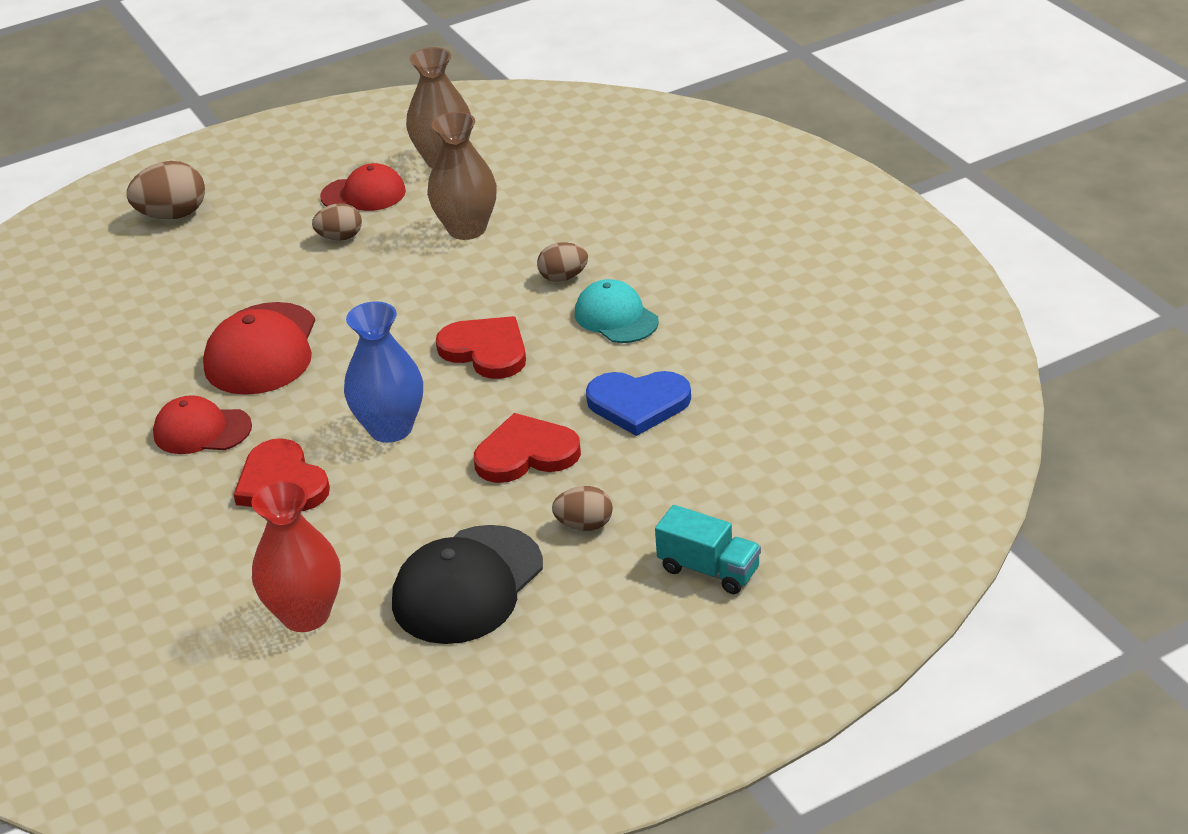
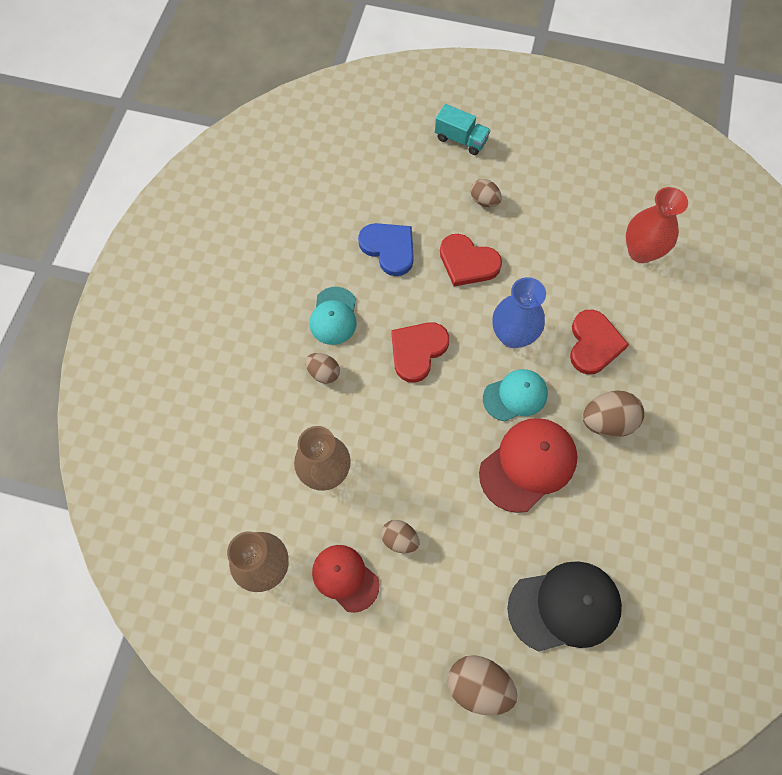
camera: 140 degrees left, 30 degrees up
red cap [153,395,252,454] -> brown egg [582,391,644,437]
black cap [392,525,543,644] -> black cap moved to [507,561,622,652]
red heart [436,316,526,379] -> red heart turned 45 degrees clockwise [391,322,449,383]
turquoise truck [655,505,761,594] -> turquoise truck turned 135 degrees clockwise [435,104,490,155]
none -> turquoise cap [483,369,548,421]

